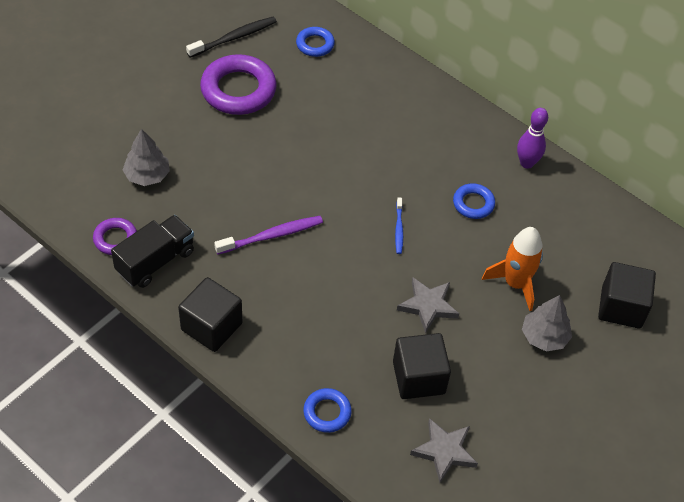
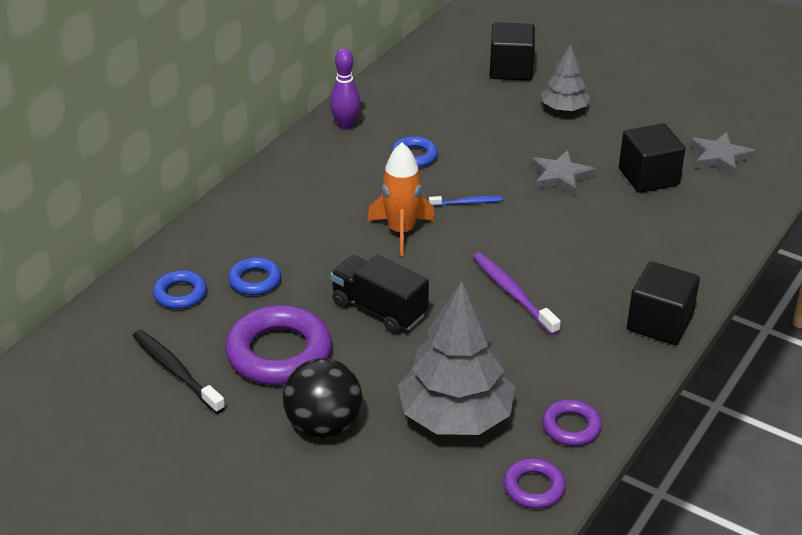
camera: 95 degrees left, 15 degrees down
black truck [111,215,194,288] -> black truck moved to [330,255,429,334]
grey tree [123,129,170,186] -> grey tree [398,281,515,435], size x1.80
blue ring [303,388,352,433] -> blue ring moved to [228,257,281,295]
orange rocket [482,227,543,311] -> orange rocket moved to [367,143,435,256]
none -> black ball [282,358,362,438]
none -> purple ring [503,458,566,509]

